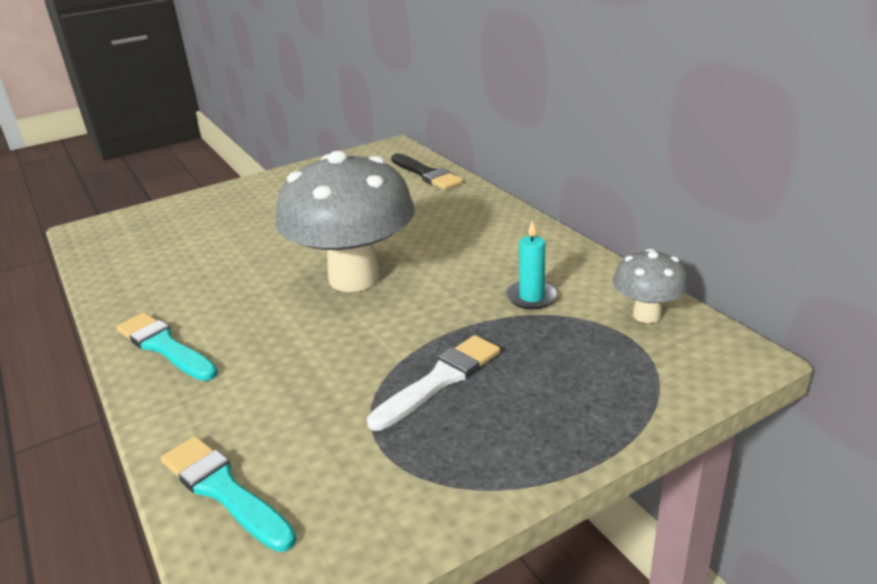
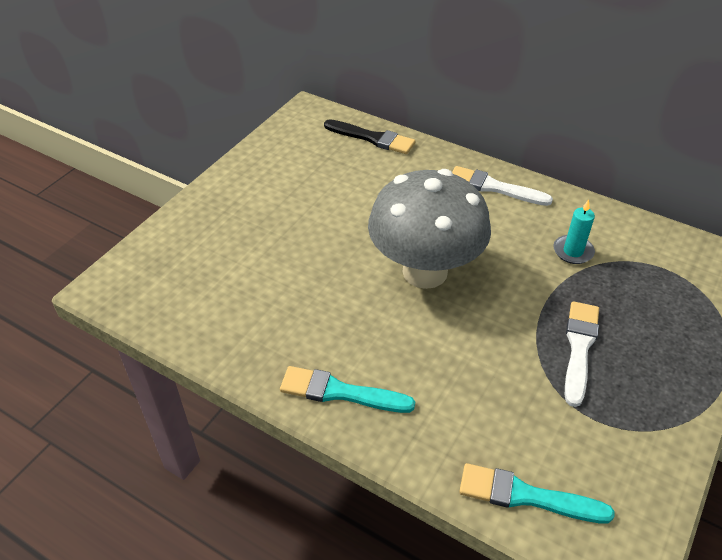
camera: 30 degrees left, 15 degrees up
grey mushroom [613,249,689,323] -> none
none -> white brush [452,166,553,206]

